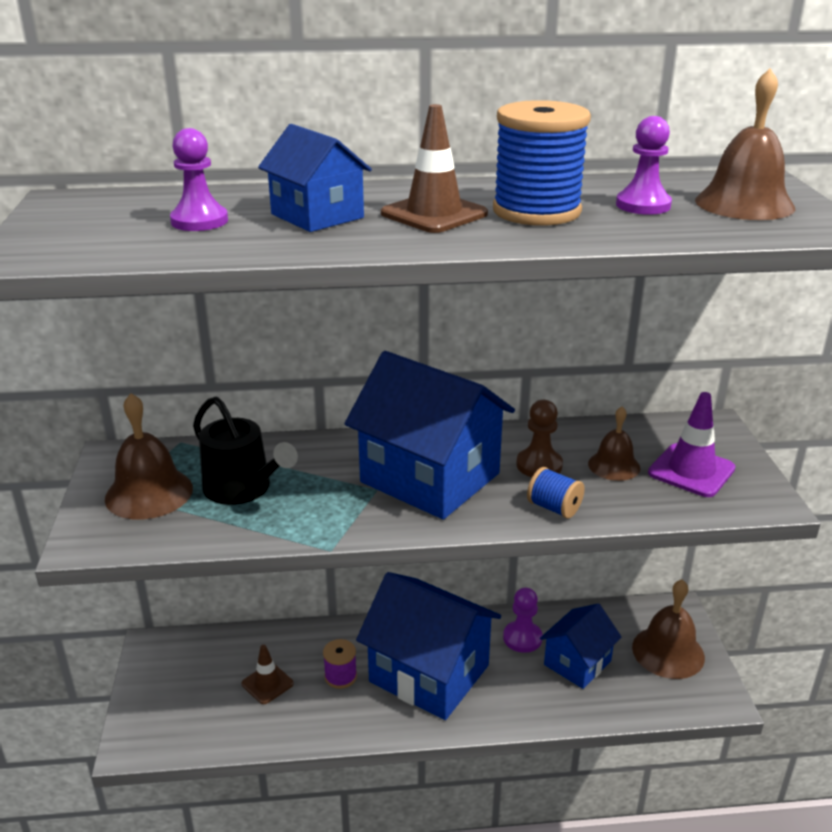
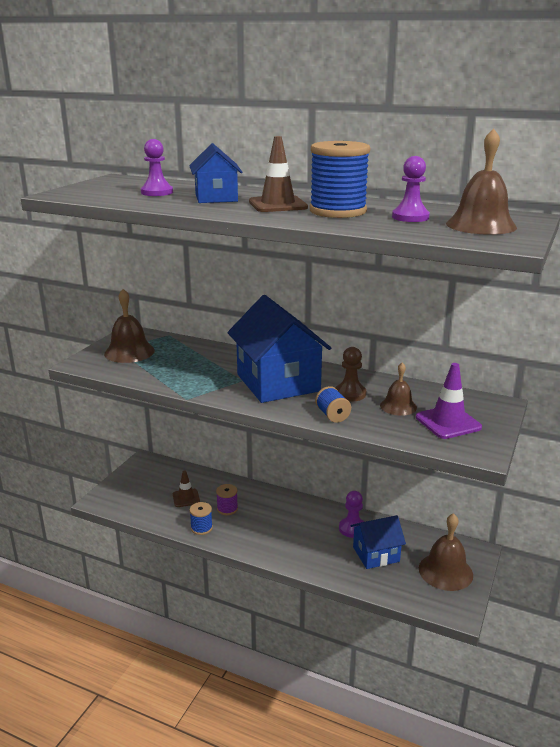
camera: 30 degrees right, 5 degrees down
black watering can [193,397,298,505] -> none
blue house [356,572,501,720] -> none
none -> blue spool [189,502,213,535]

